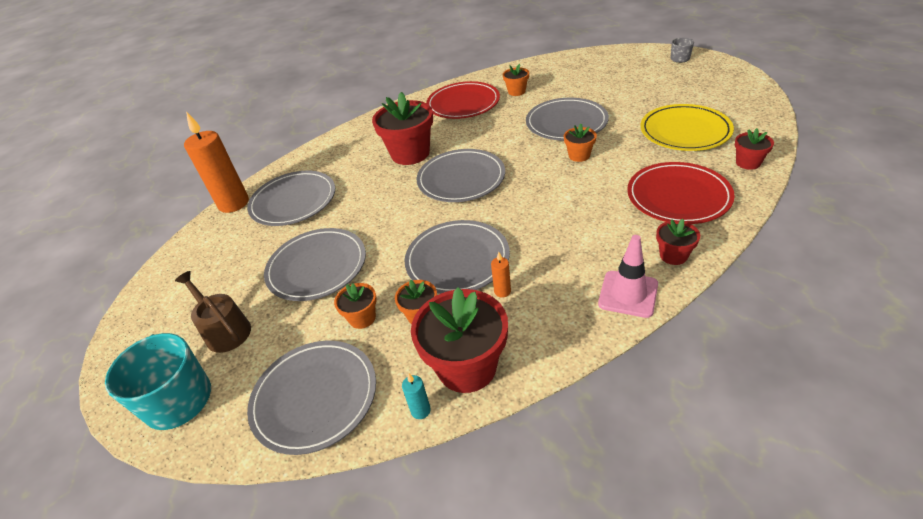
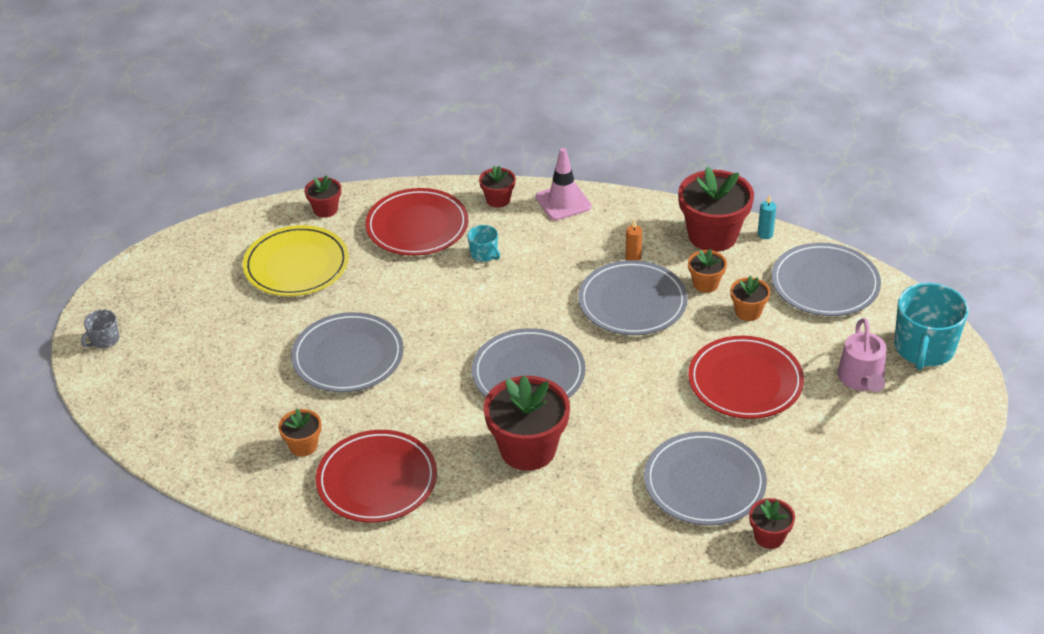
camera: 140 degrees left, 0 degrees up
brown watering can [175,271,251,353] -> pink watering can [838,318,886,392]
orange candle [184,112,249,213] -> red flower pot [749,498,795,549]
grey plate [264,228,366,301] -> red plate [688,336,804,419]
orange flower pot [564,123,597,162] -> none
none -> turquoise mug [468,225,500,262]

